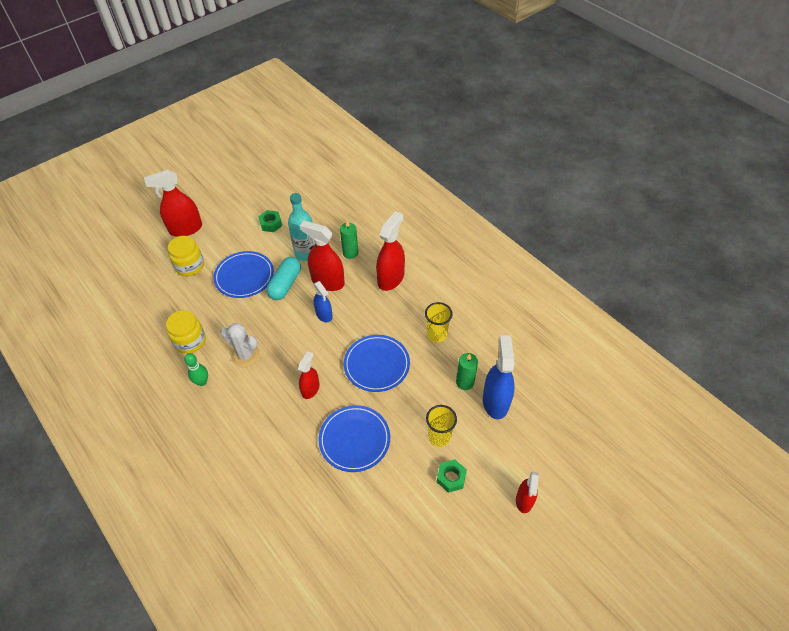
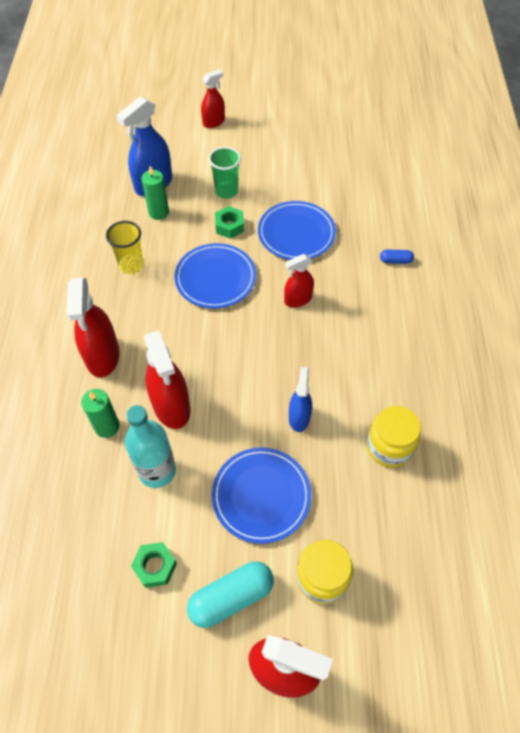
camera: 140 degrees left, 5 degrees up
green bowling pin [184,353,208,386] -> none
white cactus [221,323,260,367] -> none
turquoise capsule [266,257,301,300] -> turquoise capsule moved to [187,561,274,628]
blue spray bottle [313,281,333,322] -> blue spray bottle moved to [289,367,312,432]
red spray bottle [376,211,405,291] -> red spray bottle turned 75 degrees counterclockwise [67,277,120,378]
yellow cup [426,405,457,447] -> green cup [209,147,241,199]
green nut [437,459,467,493] -> green nut moved to [215,206,244,239]
none -> blue capsule [380,249,414,264]

